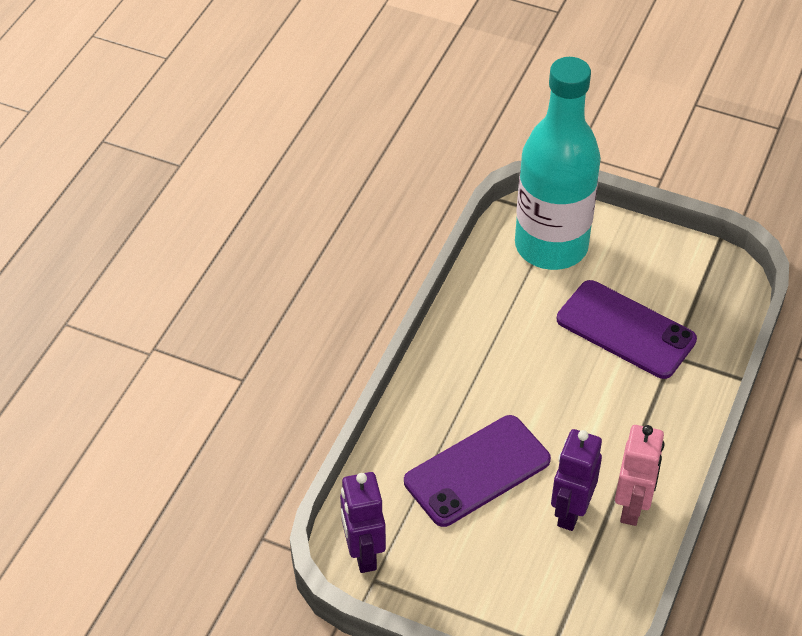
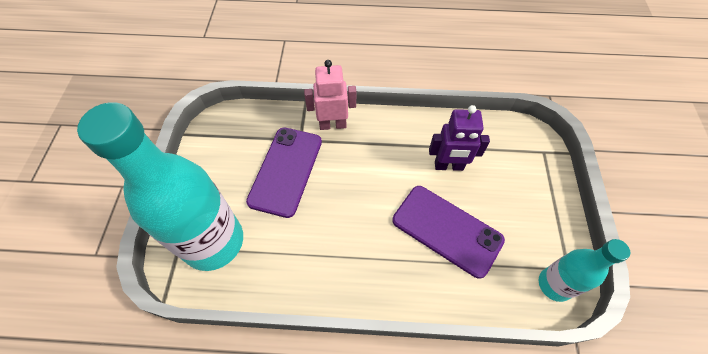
camera: 110 degrees left, 10 degrees up
purple robot [340,472,386,573] -> turquoise bottle [539,239,630,302]
pink robot [615,425,664,526] -> pink robot moved to [304,60,356,130]

